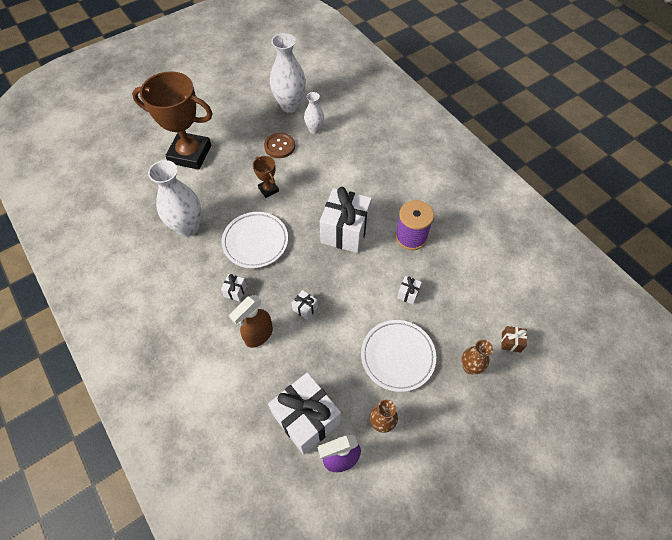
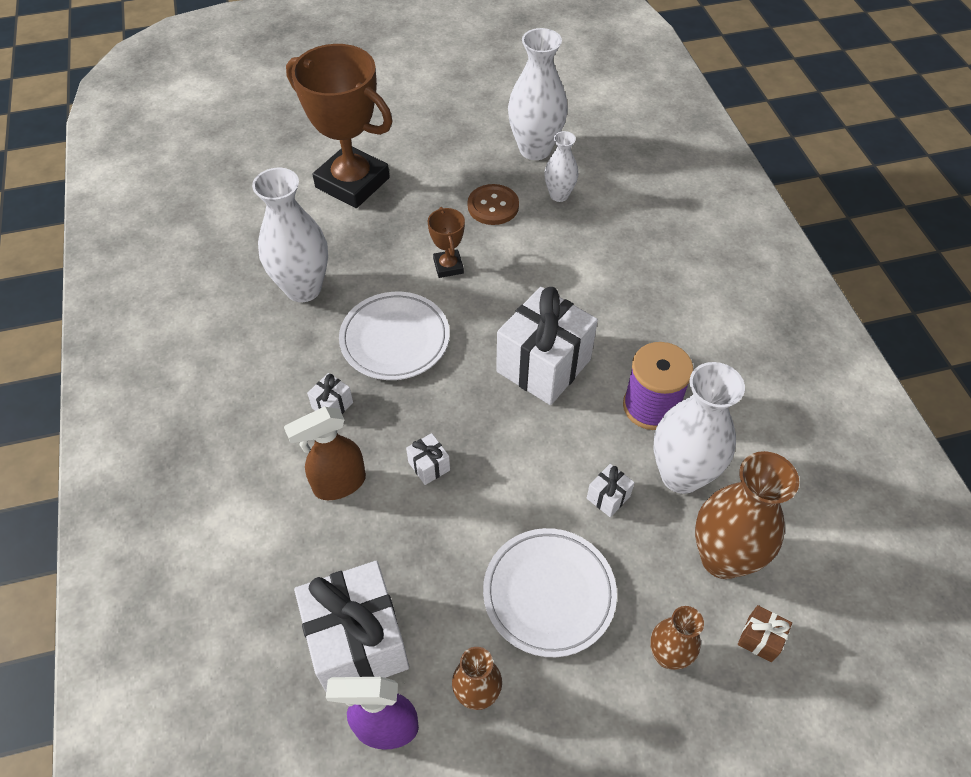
camera: 20 degrees right, 5 degrees down
none -> white vase [653,362,745,494]
none -> brown vase [695,451,799,579]

